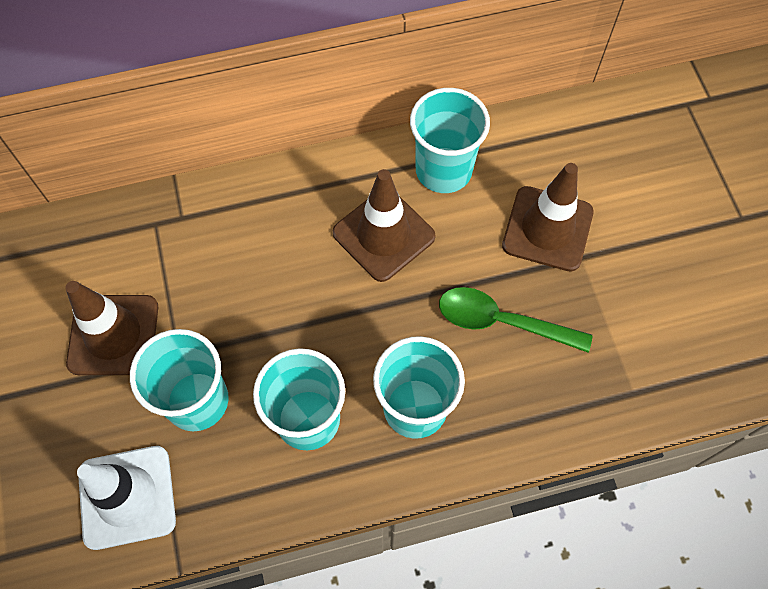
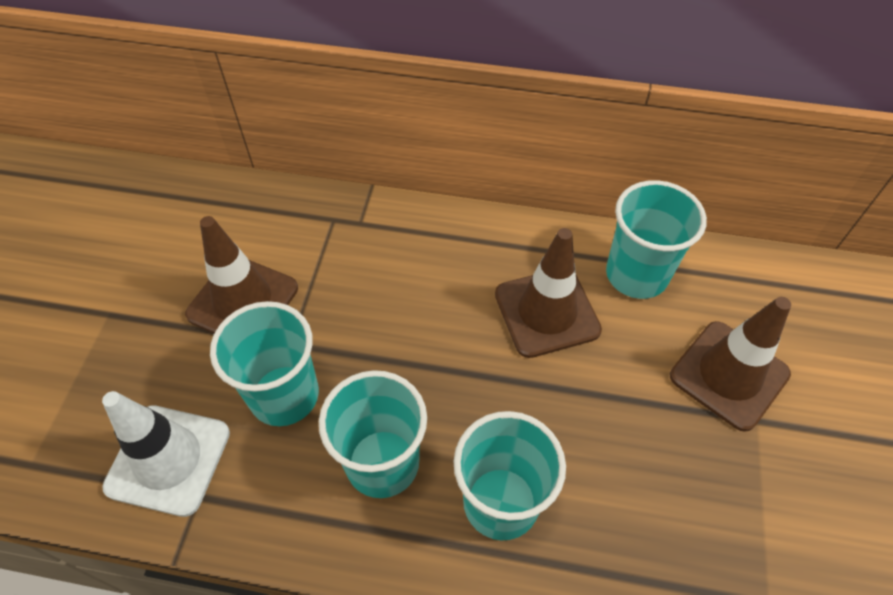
camera: 25 degrees right, 10 degrees down
green spoon [439,287,592,353] -> none

